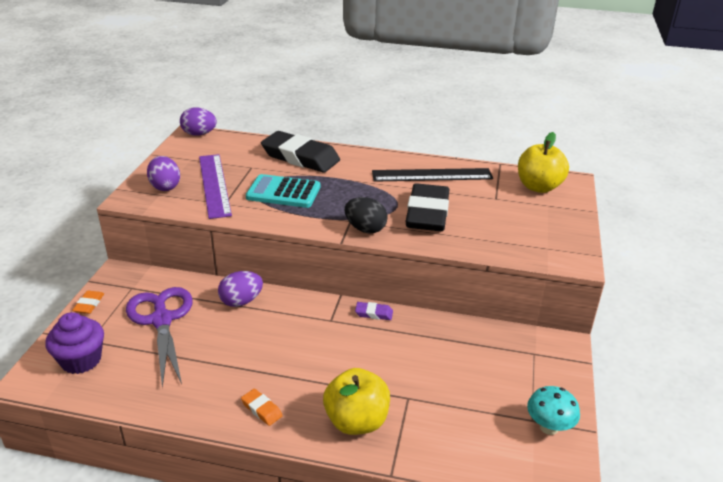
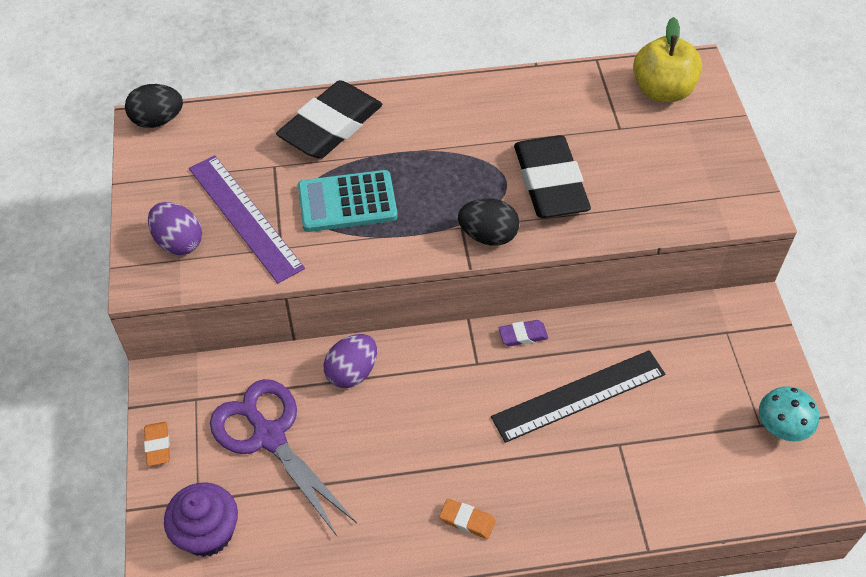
camera: 20 degrees left, 20 degrees up
purple egg [180,108,217,135] -> black egg [125,84,183,128]
black eraser [261,131,340,173] -> black eraser turned 60 degrees counterclockwise [276,80,382,159]
yellow apple [323,368,390,435] -> none
black ruler [372,168,493,182] -> black ruler moved to [491,350,665,443]

